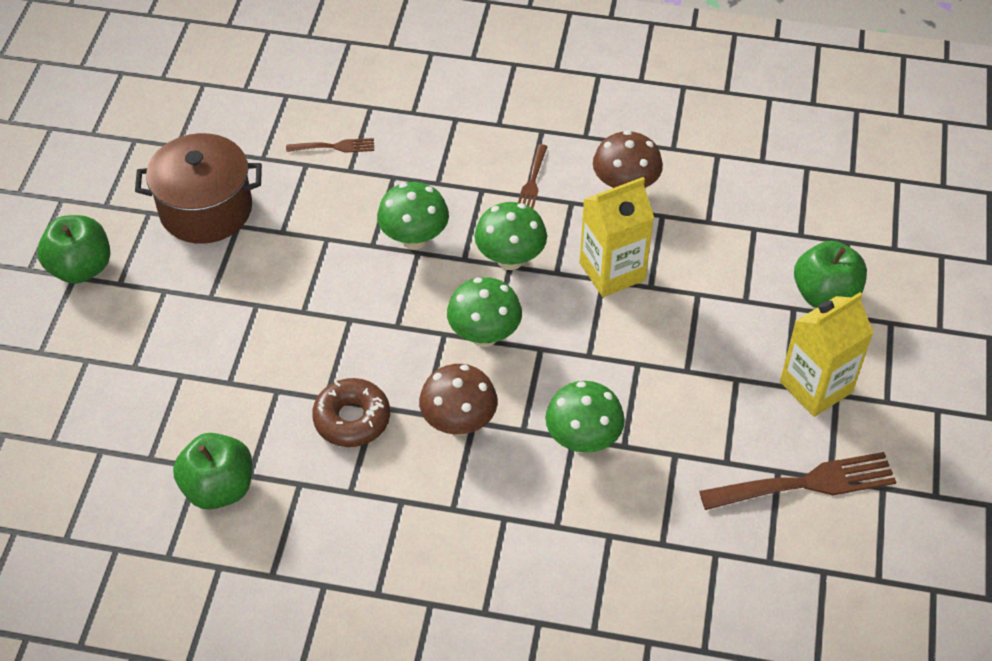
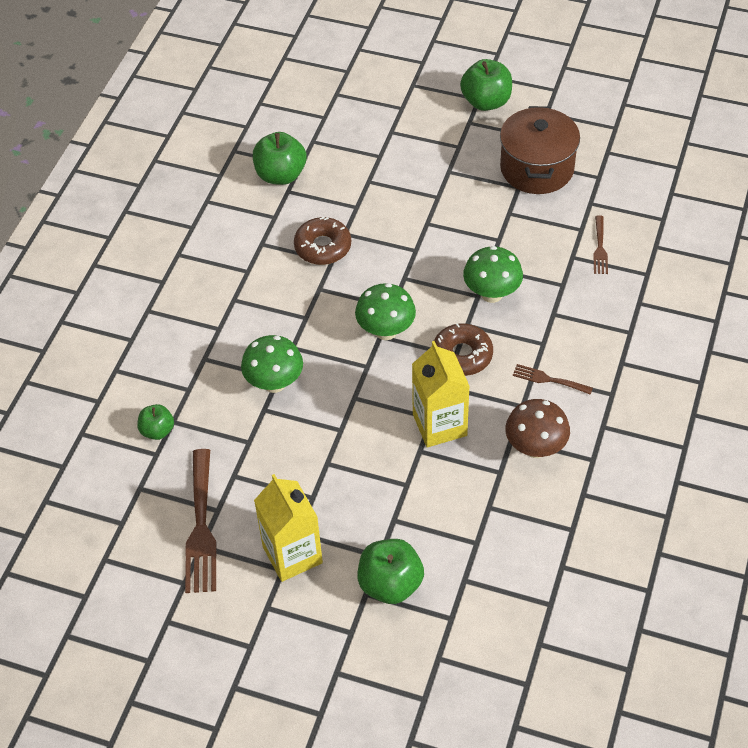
camera: 100 degrees right, 0 degrees up
brown mushroom [419,364,498,436] -> none
green mushroom [475,202,547,270] -> brown donut [434,323,493,376]
none -> green apple [137,404,174,440]

